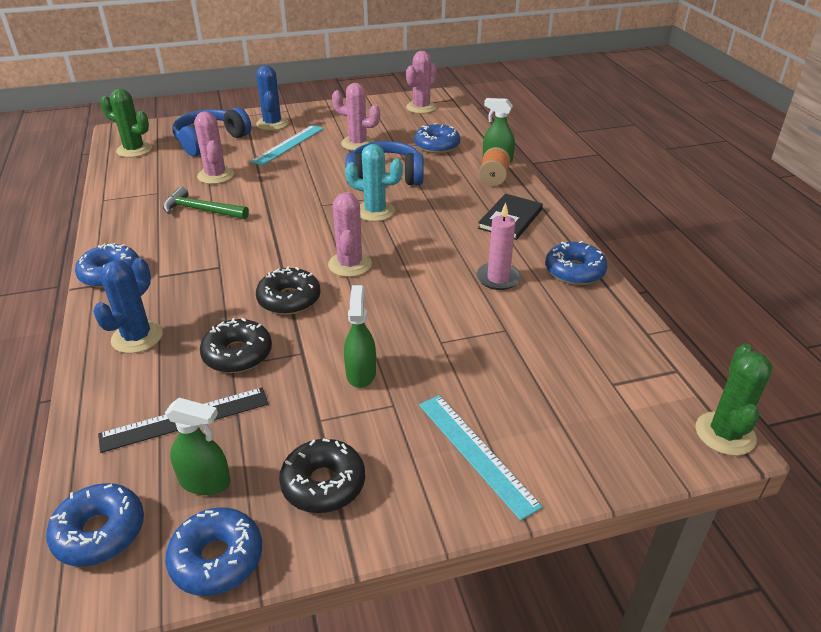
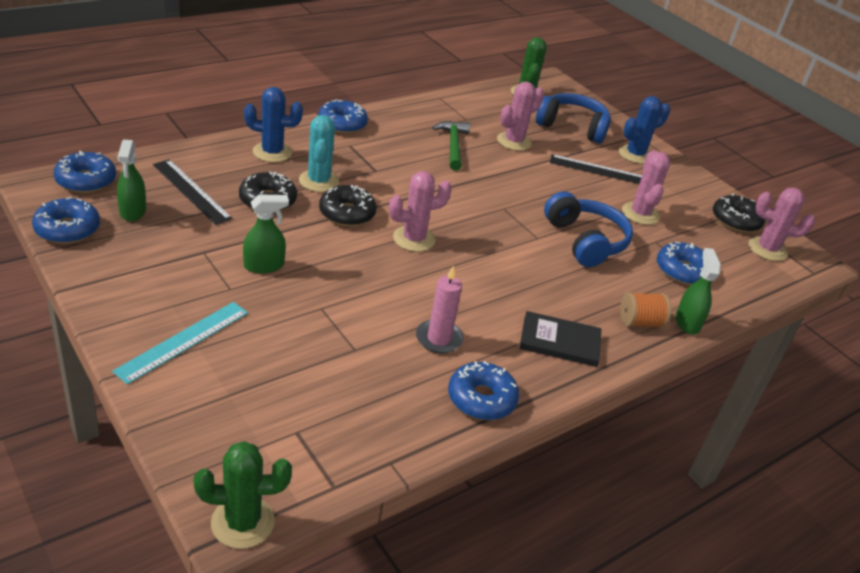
camera: 65 degrees right, 0 degrees up
turquoise ruler [250,125,324,166] -> black ruler [550,154,642,184]
black donut [279,438,365,513] -> black donut moved to [713,193,766,232]
turquoise cactus [345,144,403,222] -> turquoise cactus moved to [299,115,339,192]

